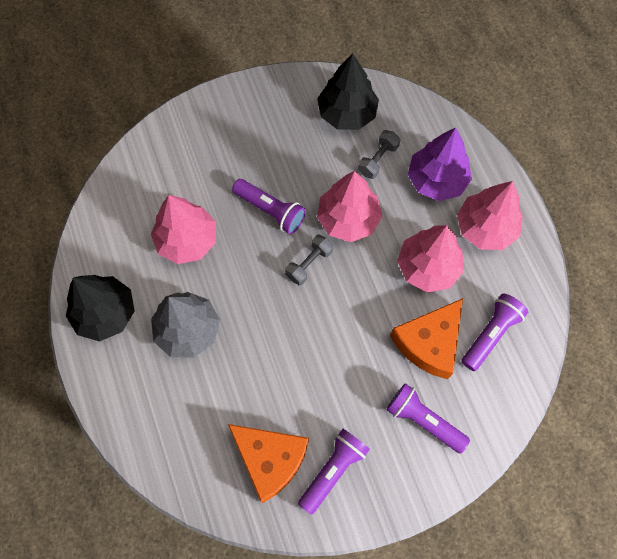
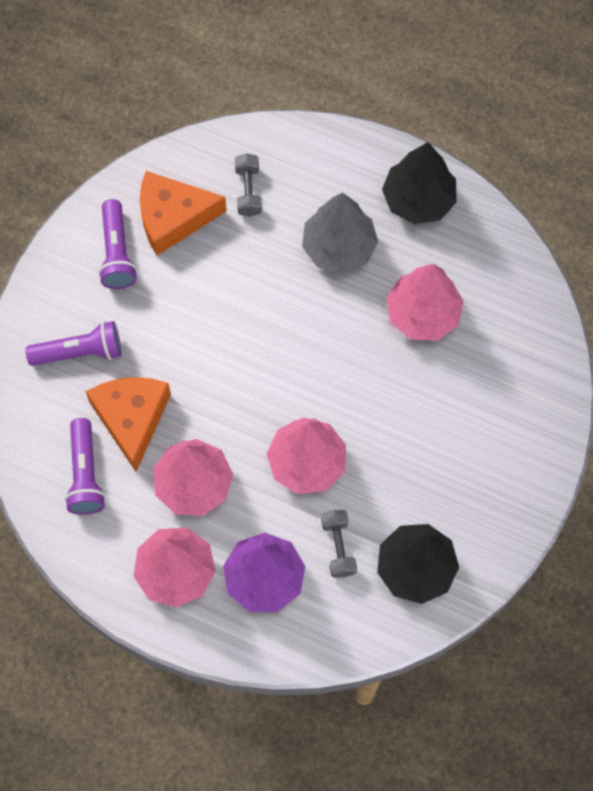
camera: 135 degrees right, 0 degrees up
purple flashlight [232,179,306,234] -> none
grey dumbbell [285,234,333,285] -> grey dumbbell moved to [235,153,262,217]

